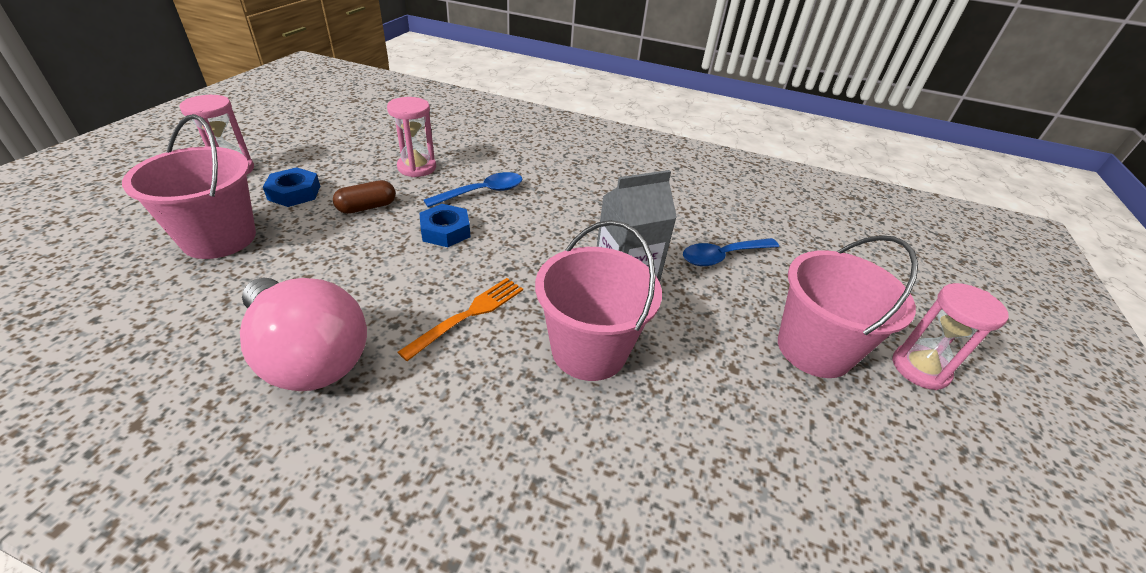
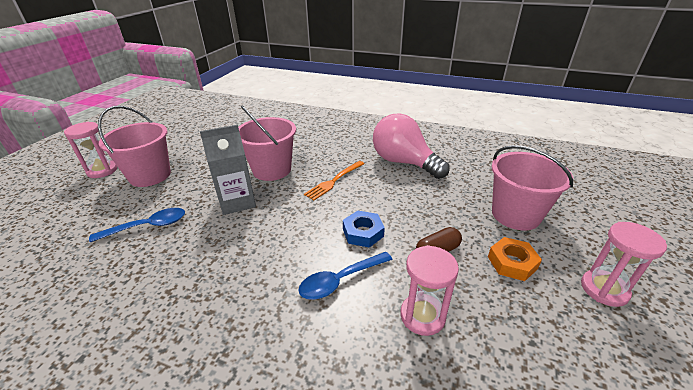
camera: 175 degrees left, 5 degrees down
blue nut [263,167,320,207] -> orange nut [488,237,542,281]

